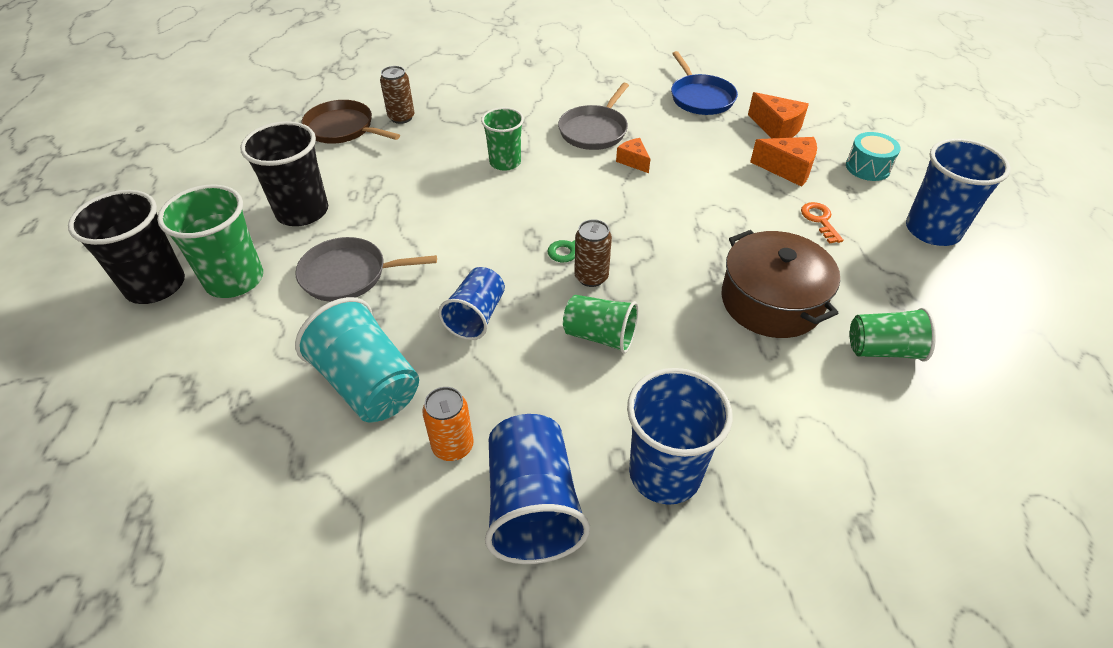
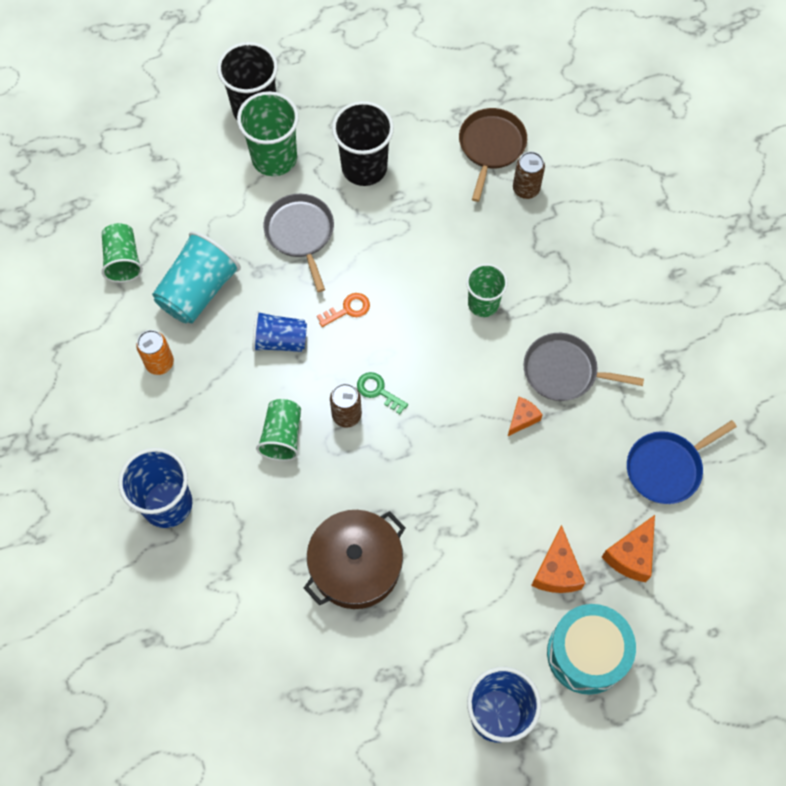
camera: 75 degrees right, 20 degrees up
blue cup [485,414,590,564] -> none
orange key [801,202,844,244] -> orange key moved to [317,293,370,327]
turquoise drum [846,132,901,181] -> turquoise drum [547,604,636,695], size x1.70
green cup [850,308,936,361] -> green cup moved to [102,223,143,283]

